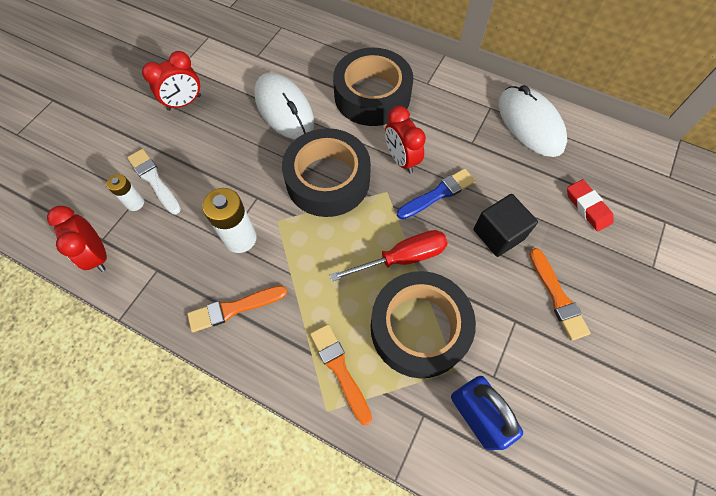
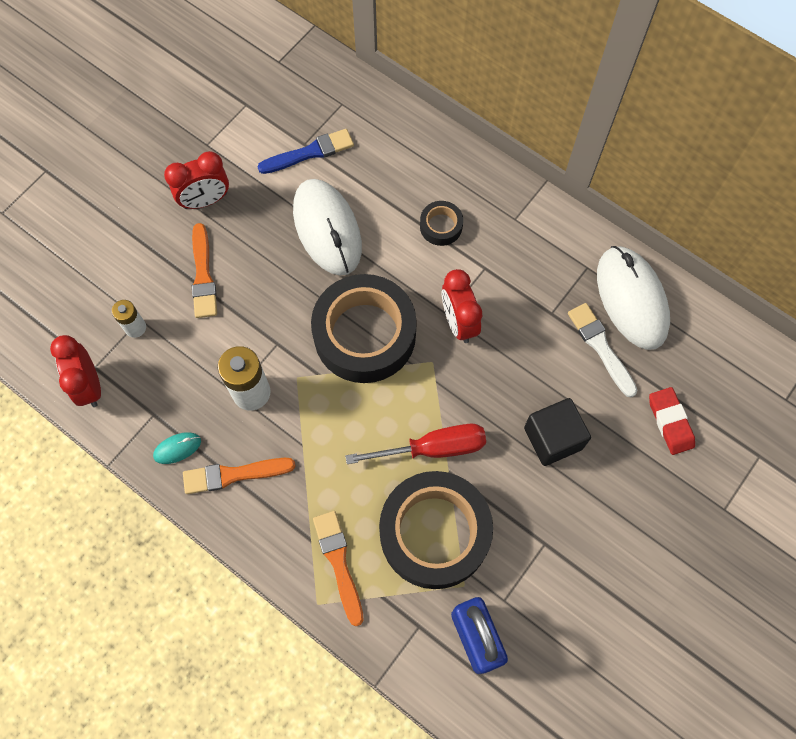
camera: 10 degrees right, 5 degrees up
white brush [127,149,181,214] -> white brush moved to [568,303,637,398]
black tape [333,47,413,126] -> black tape [420,201,463,246], size x0.44
blue brush [397,168,475,219] -> blue brush moved to [257,129,354,174]
orange brush [529,248,591,341] -> orange brush moved to [192,223,217,318]
none -> turquoise mouse [153,432,201,464]

